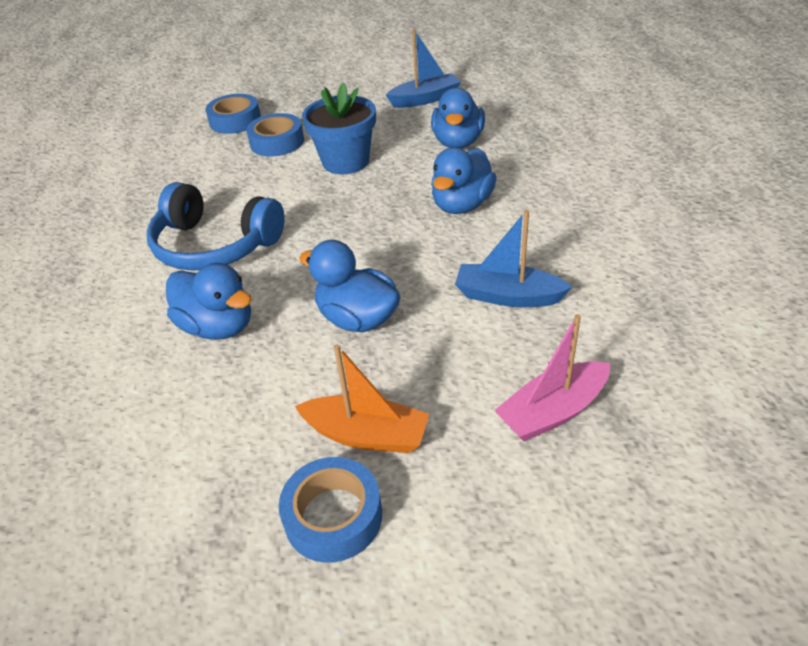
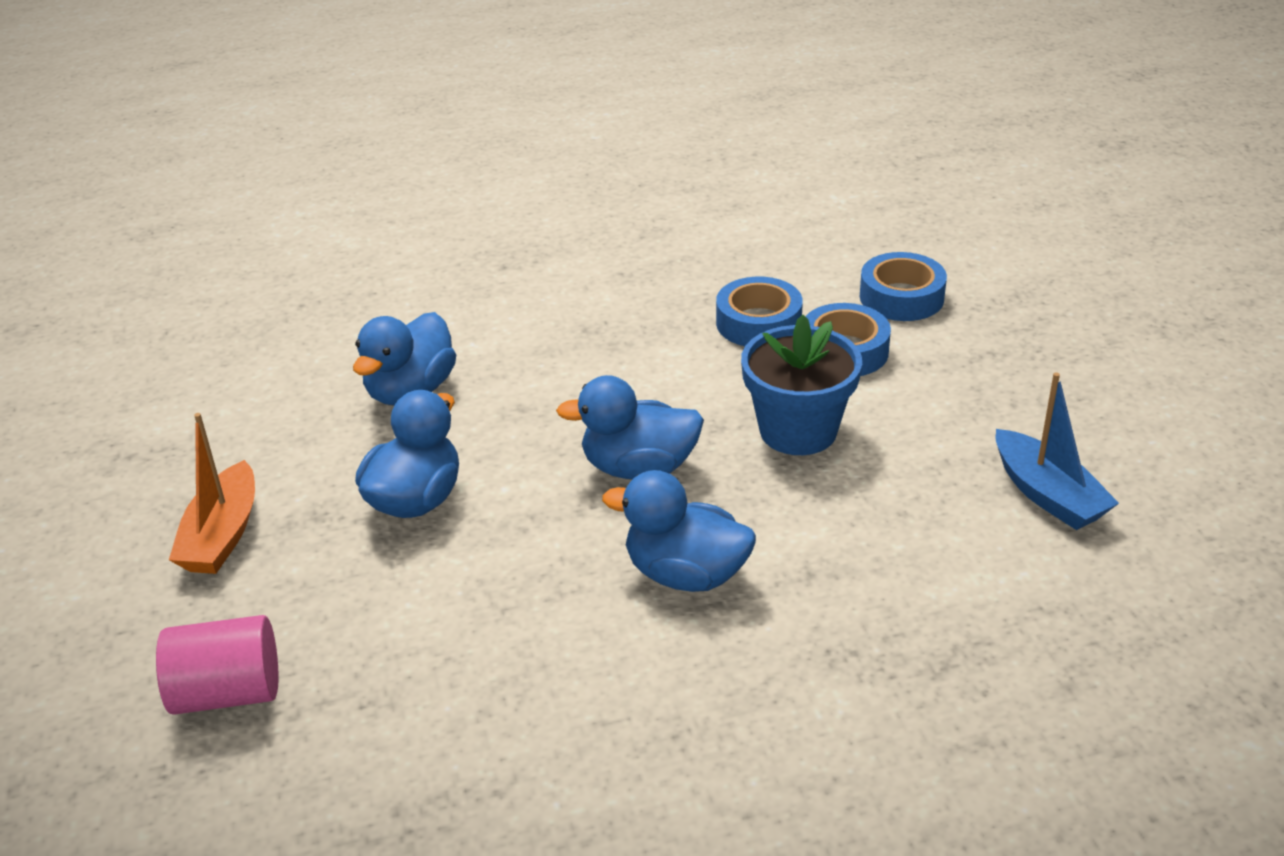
camera: 80 degrees right, 5 degrees down
blue headphones [147,182,285,271] -> none
blue tape [279,457,382,563] -> blue tape moved to [716,277,803,346]
blue duck [431,88,485,148] -> blue duck moved to [556,375,704,479]
blue boat [455,210,572,307] -> none
pink boat [494,314,610,441] -> pink cylinder [156,615,278,715]

